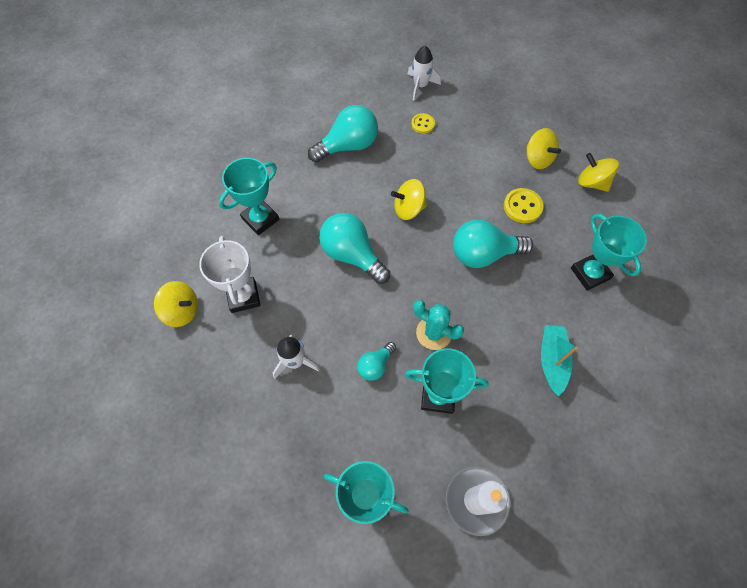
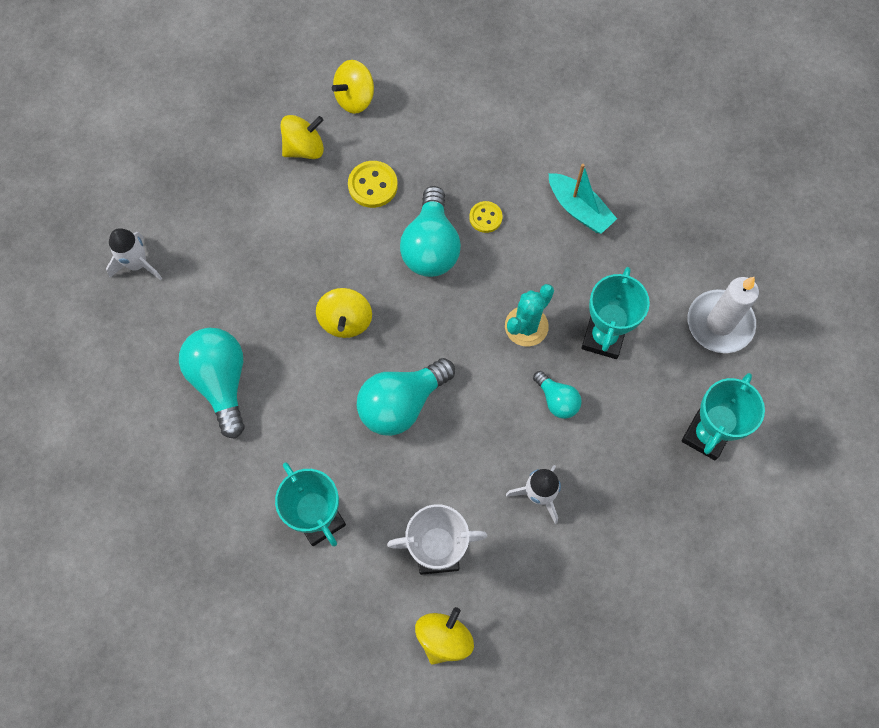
camera: 80 degrees left, 5 degrees up
yellow button [411,113,435,134] -> yellow button moved to [469,201,503,233]
turquoise boat [541,325,577,397] -> turquoise boat turned 150 degrees counterclockwise [549,164,617,234]
turquoise trophy [571,214,647,291] -> none

